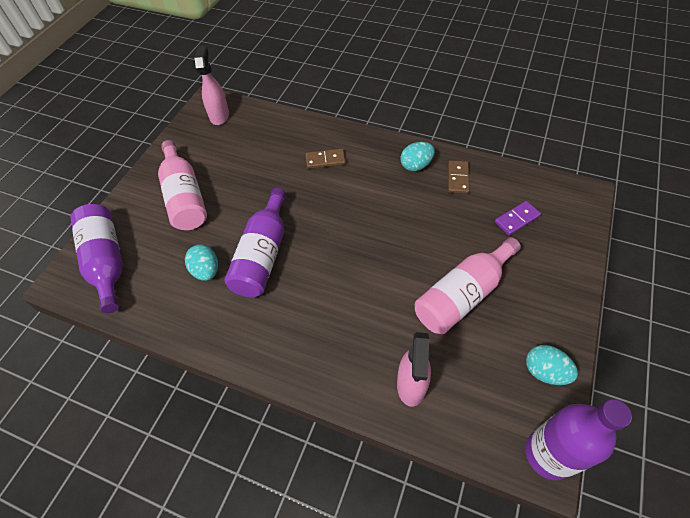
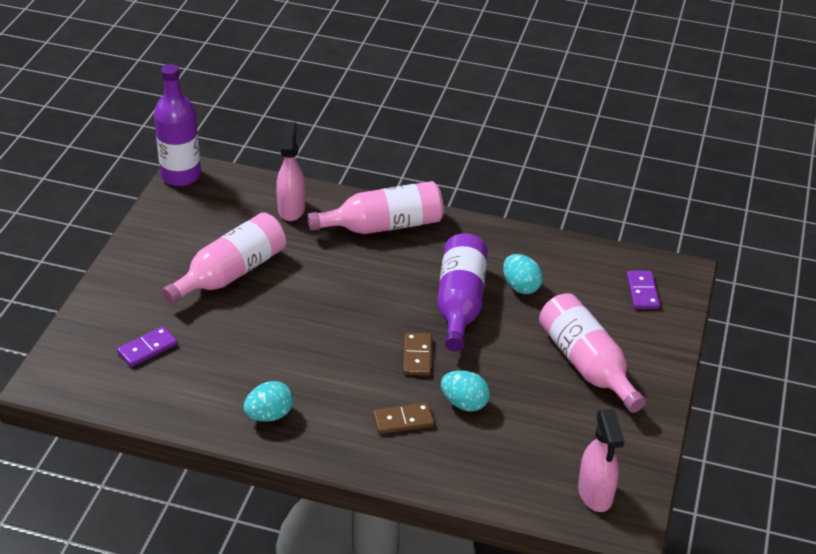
camera: 170 degrees right, 15 degrees down
purple bottle [71,204,123,313] -> purple domino [627,271,660,309]
brown domino [448,160,469,194] -> brown domino moved to [403,333,432,376]
turquoise egg [526,345,578,385] -> turquoise egg moved to [441,370,490,412]
none -> pink bottle [307,181,443,234]

